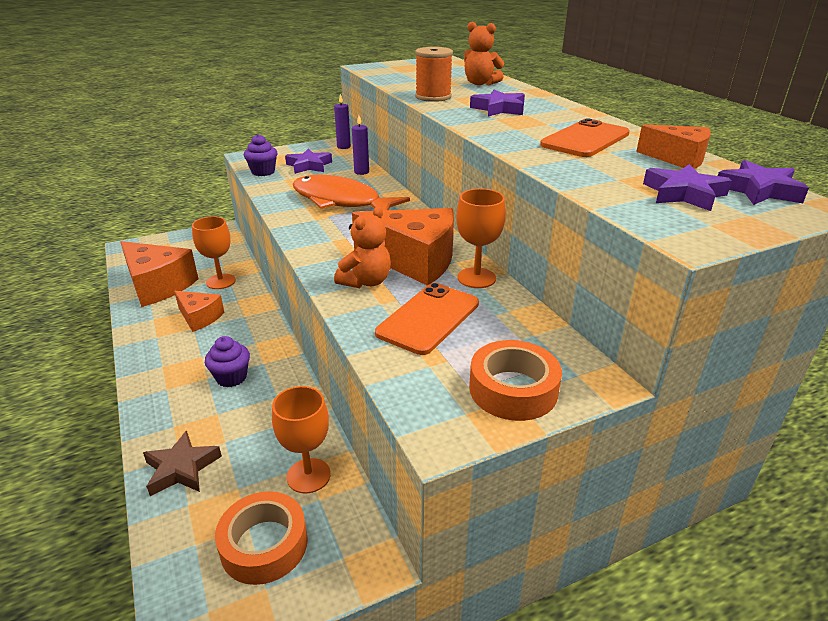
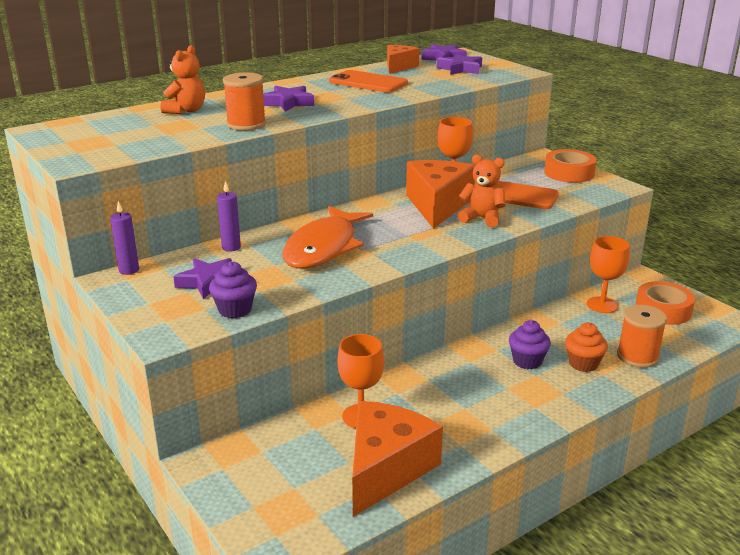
camera: 100 degrees left, 5 degrees down
brown star [143,430,222,496] -> orange spool [617,305,667,368]
orange cheese [174,291,224,332] -> none
none -> orange cupcake [565,323,608,372]

